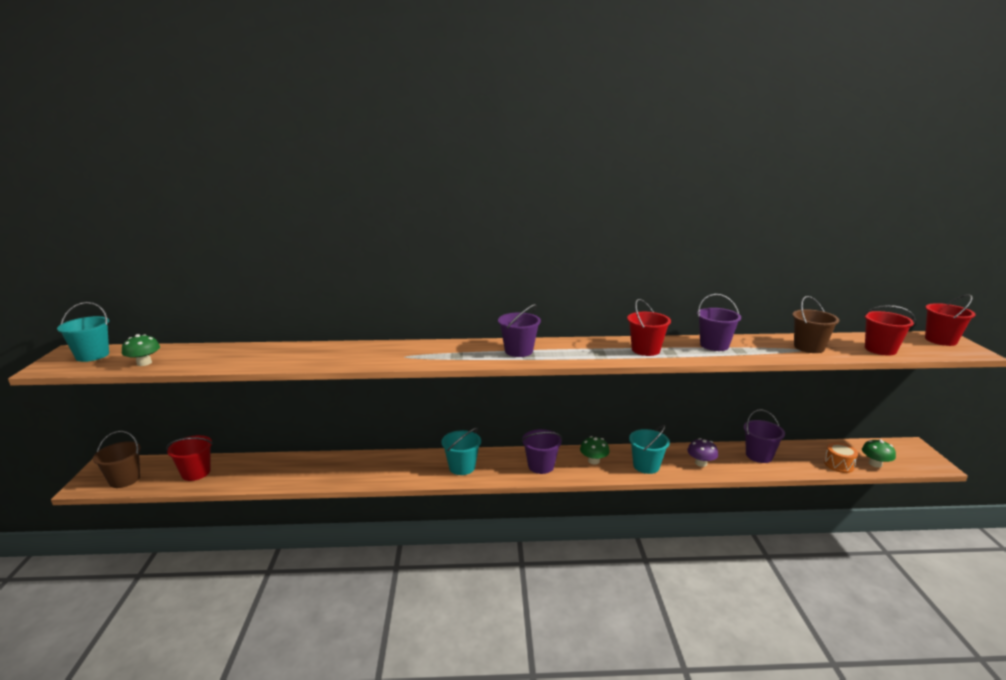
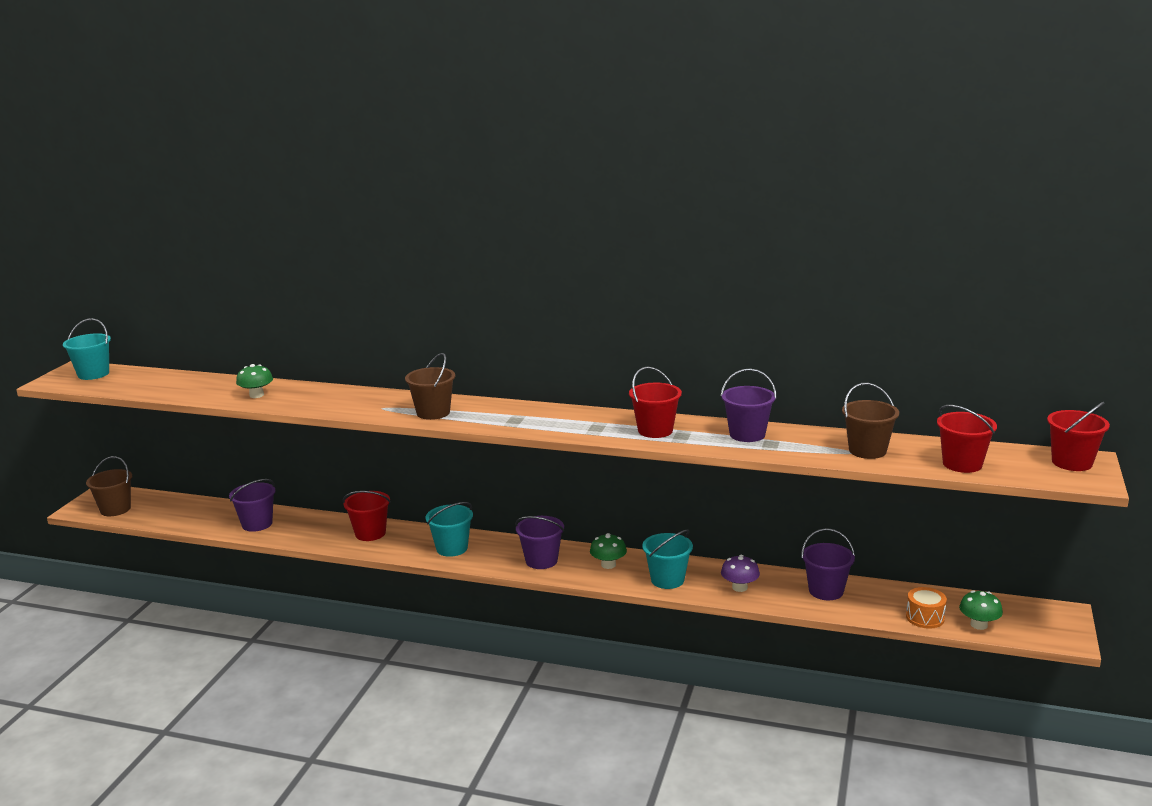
camera: 20 degrees right, 0 degrees up
green mushroom [122,334,160,366] -> green mushroom moved to [236,364,273,398]
red bucket [166,435,213,481] -> red bucket moved to [343,491,391,541]
purple bucket [498,304,541,357] -> purple bucket moved to [229,479,276,532]
none -> brown bucket [405,353,455,420]

